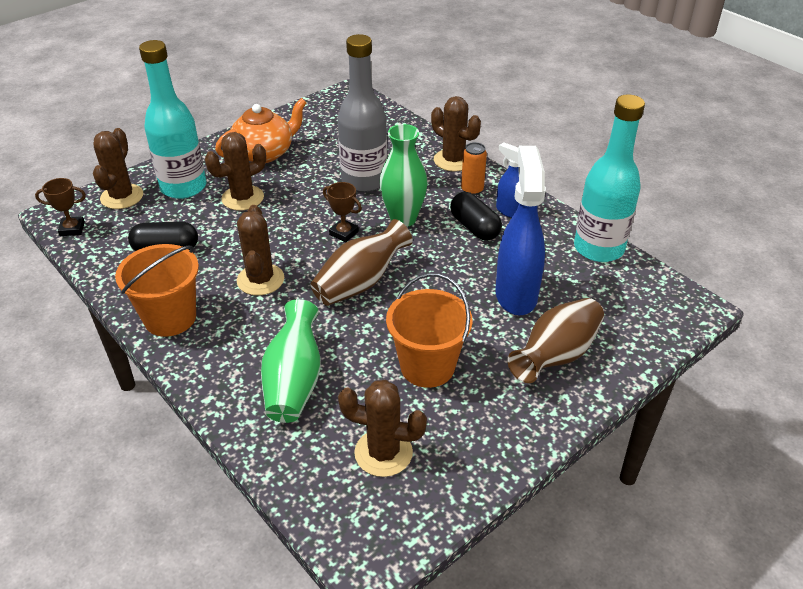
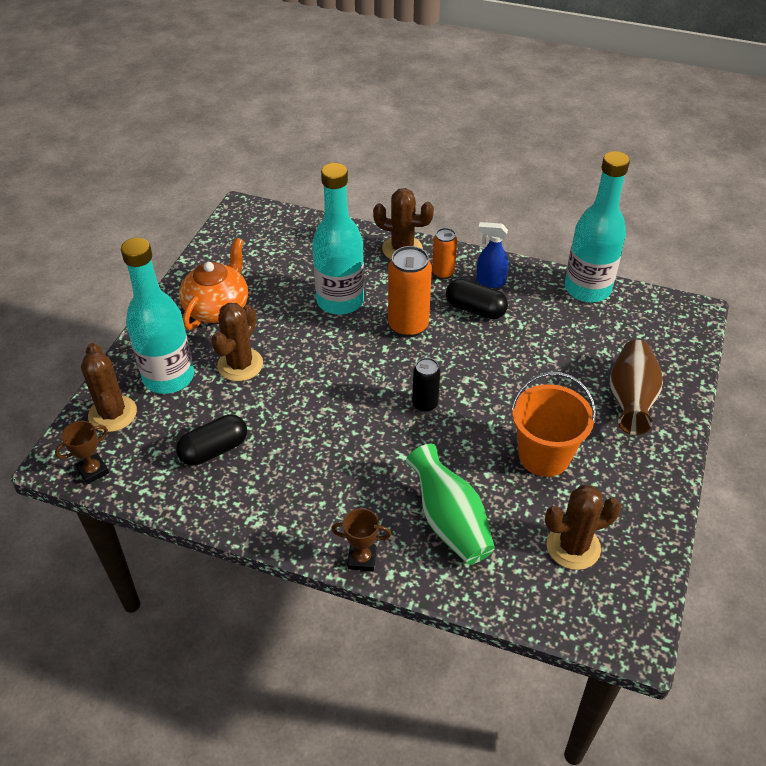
camera: 30 degrees left, 5 degrees up
orange bucket [115,244,199,337] -> none
brown cactus [237,205,284,296] -> none
brown vase [310,219,413,306] -> black can [412,358,440,412]
brown trophy [323,182,362,242] -> brown trophy moved to [331,508,391,571]
grey bottle [338,34,387,192] -> turquoise bottle [312,163,364,315]
green vase [379,124,428,227] -> orange can [388,246,432,337]
blue spray bottle [496,146,546,315] -> none

